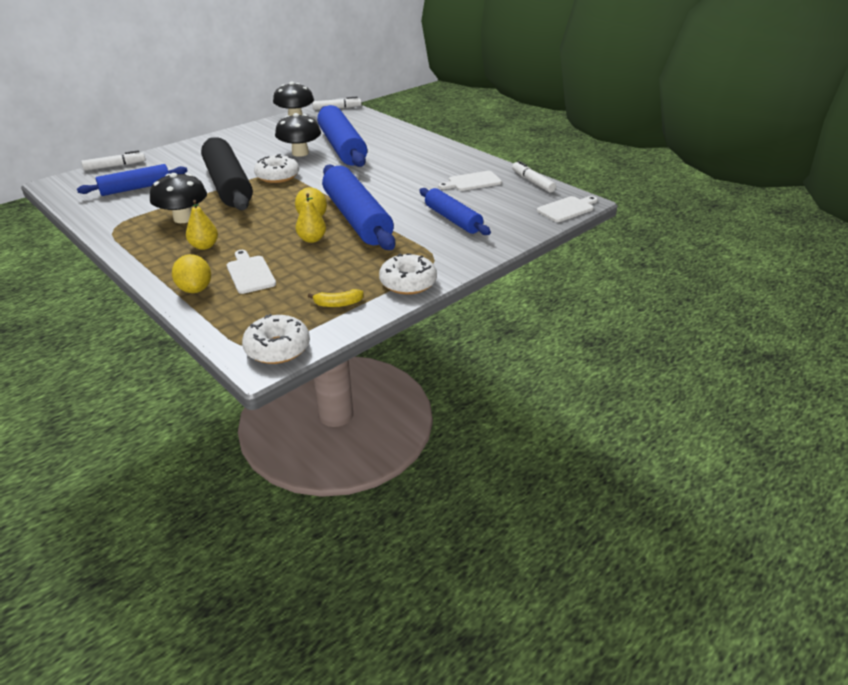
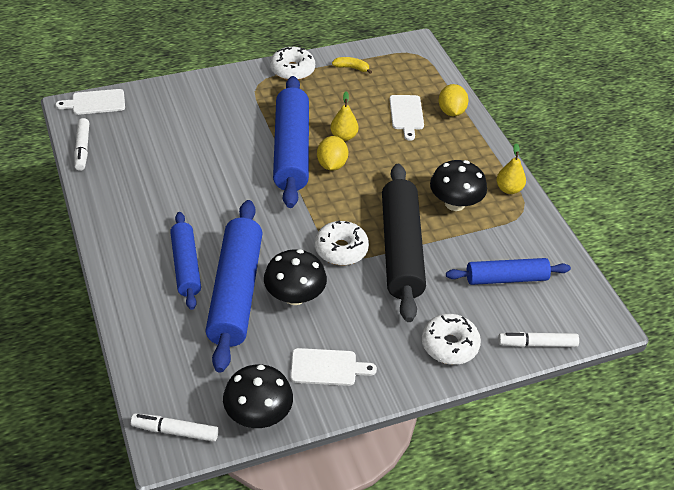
camera: 160 degrees left, 10 degrees up
yellow pear [186,200,218,250] -> yellow pear moved to [496,143,526,194]
white donut [242,314,310,364] -> white donut moved to [422,314,481,365]
blue rolling pin [419,188,491,235] -> blue rolling pin moved to [170,212,201,310]
white cutting board [438,171,502,191] -> white cutting board moved to [291,348,377,386]

